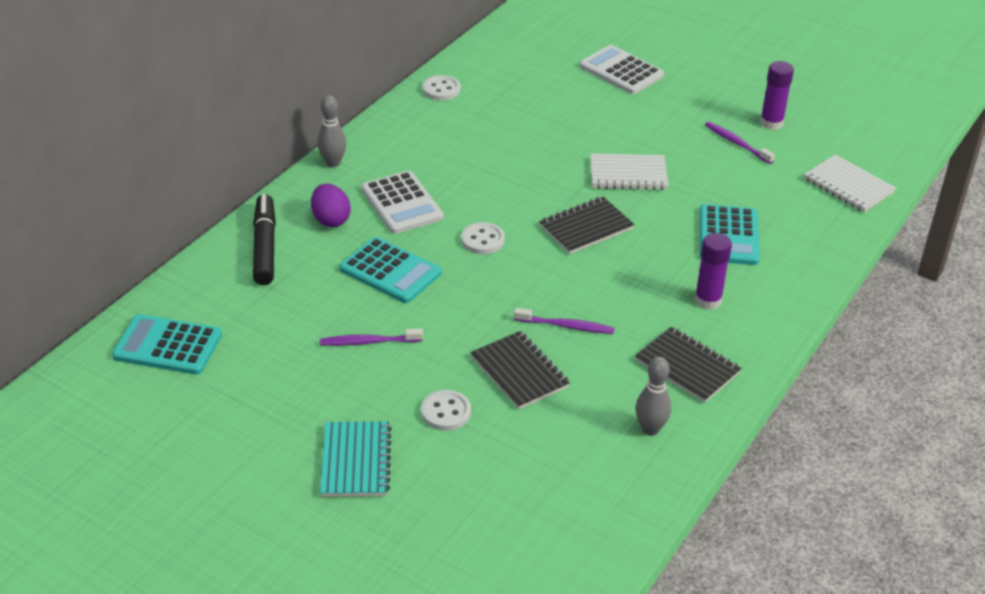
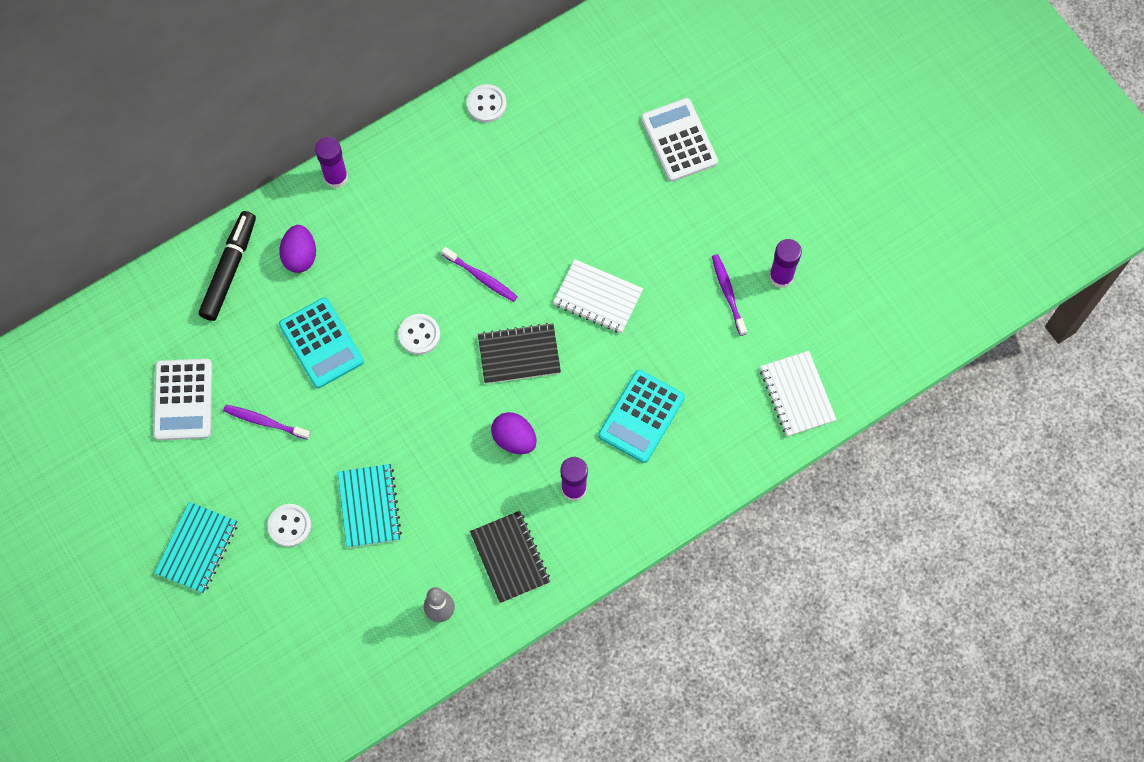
camera: 25 degrees right, 30 degrees up
turquoise calculator [112,314,222,375] -> none
grey bowling pin [317,95,346,167] -> purple glue stick [315,137,348,188]
white calculator [361,171,444,234] -> white calculator moved to [153,359,212,440]
black notebook [470,331,570,409] -> turquoise notebook [338,464,402,548]
purple toothbrush [514,308,615,334] -> purple toothbrush moved to [442,247,518,302]
none -> purple egg [491,412,537,454]

